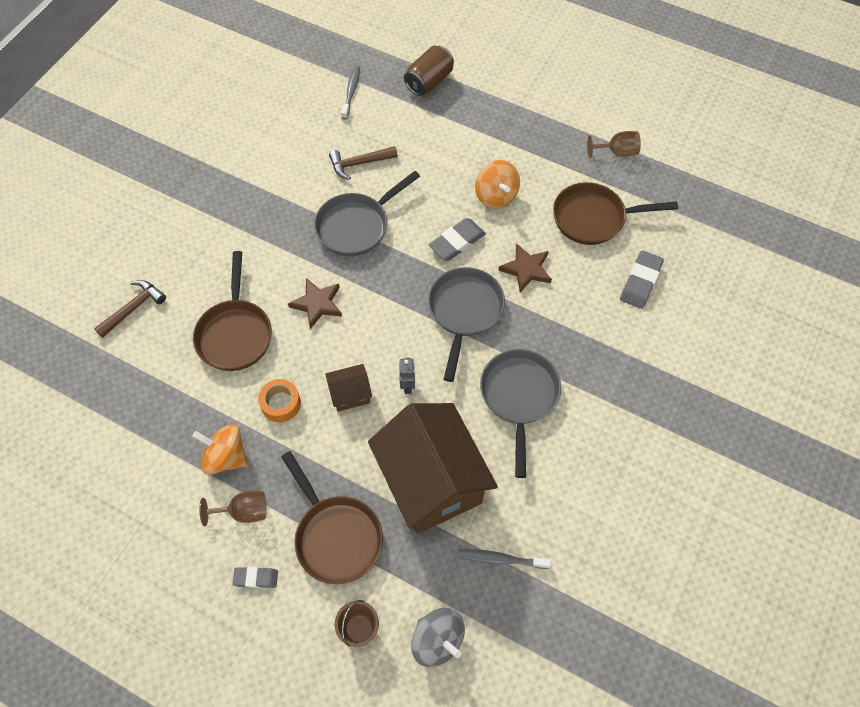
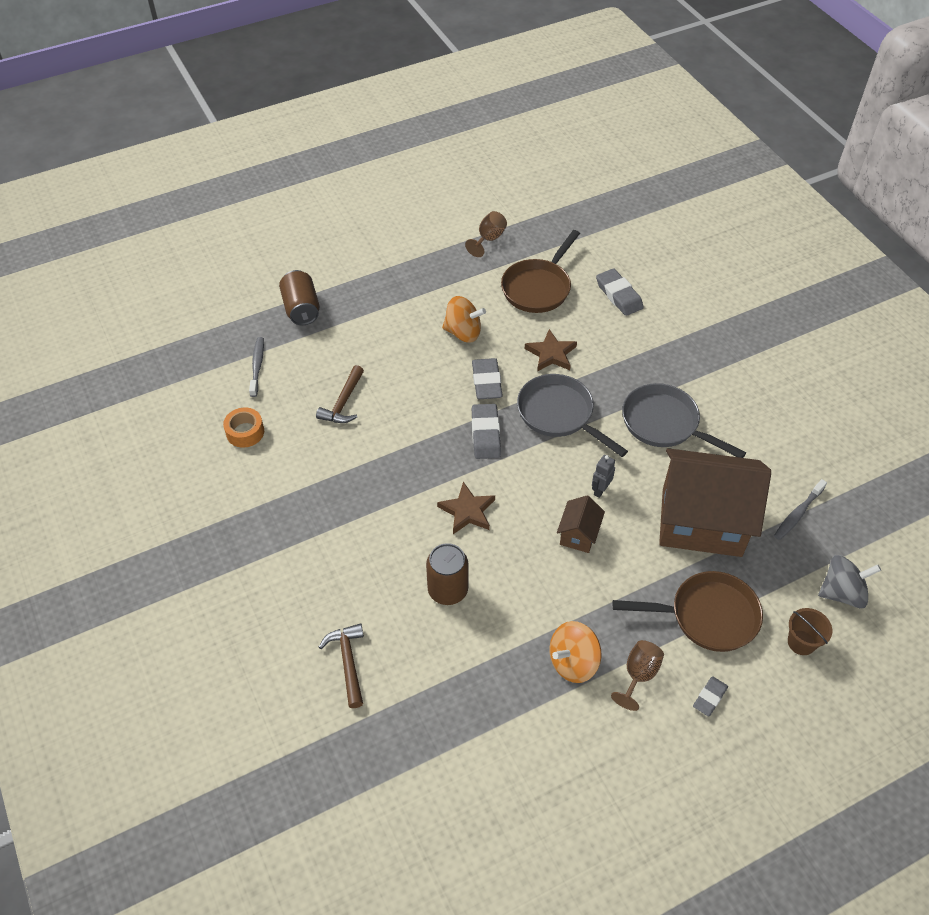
camera: 55 degrees left, 10 degrees down
brown pan [193,251,272,371] -> brown can [426,543,469,605]
orange tape [258,379,301,422] -> orange tape moved to [223,408,264,448]
grey pan [314,171,420,256] -> none
grey toothbrush [341,65,360,119] -> grey toothbrush turned 45 degrees clockwise [249,337,264,397]
grey robot [399,358,415,394] -> grey robot turned 90 degrees counterclockwise [592,455,615,498]
none -> grey eraser [472,404,501,459]

